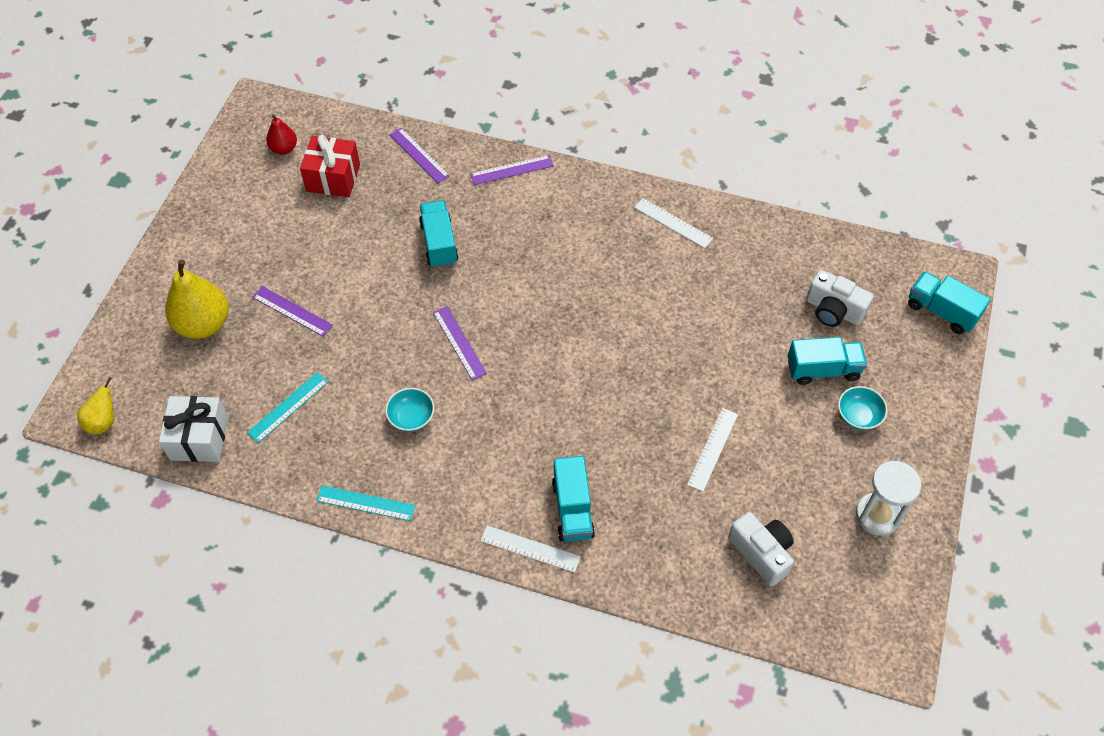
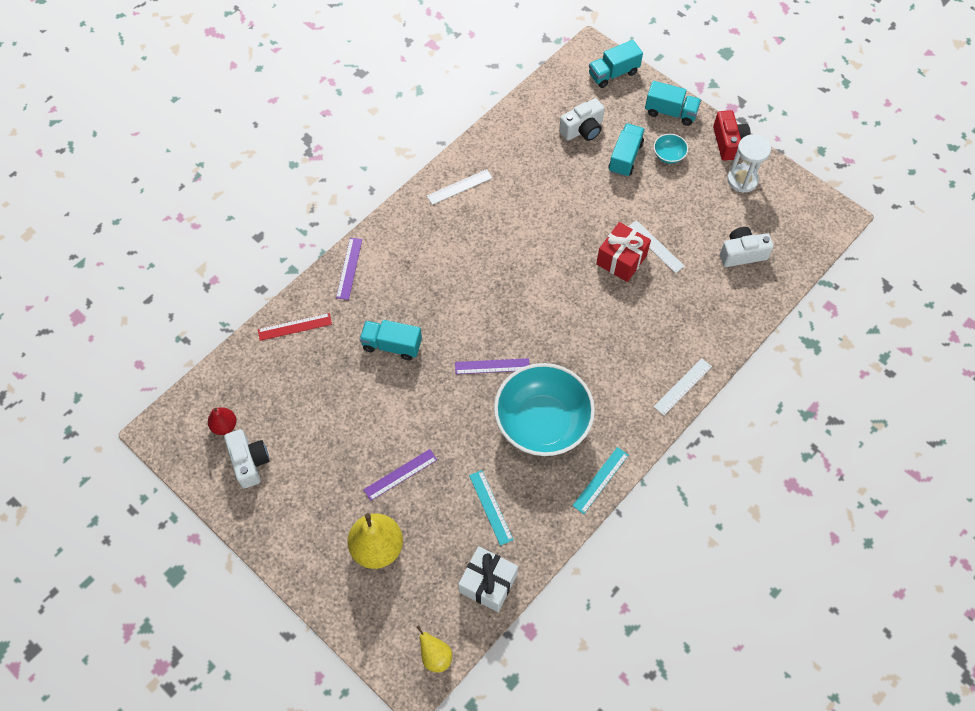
camera: 65 degrees left, 5 degrees up
red gift [300,135,360,197] -> red gift moved to [596,222,651,282]
turquoise bowl [385,388,434,432] -> turquoise bowl [494,363,595,456], size x2.49
purple ruler [390,128,450,183] -> red ruler [258,313,332,341]
turquoise truck [552,456,595,542] -> turquoise truck moved to [645,81,701,126]
none -> white camera [224,429,270,488]
none -> red camera [713,110,751,161]

